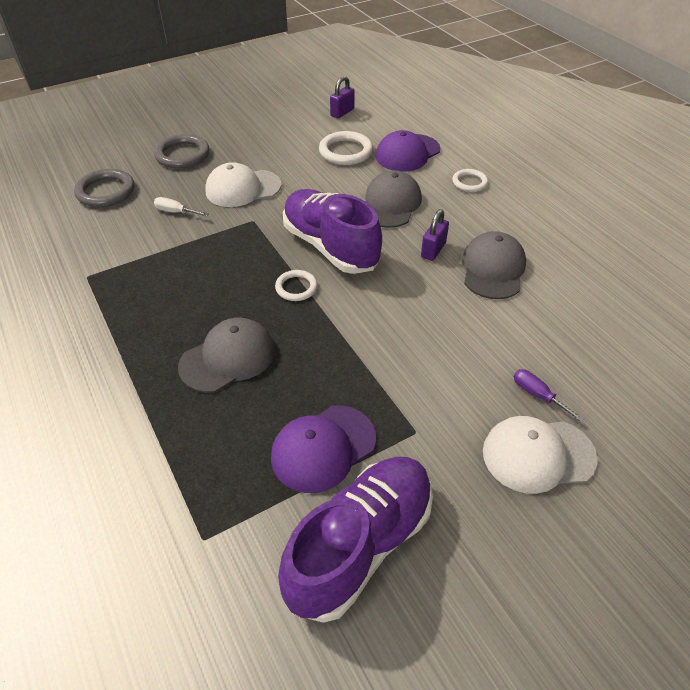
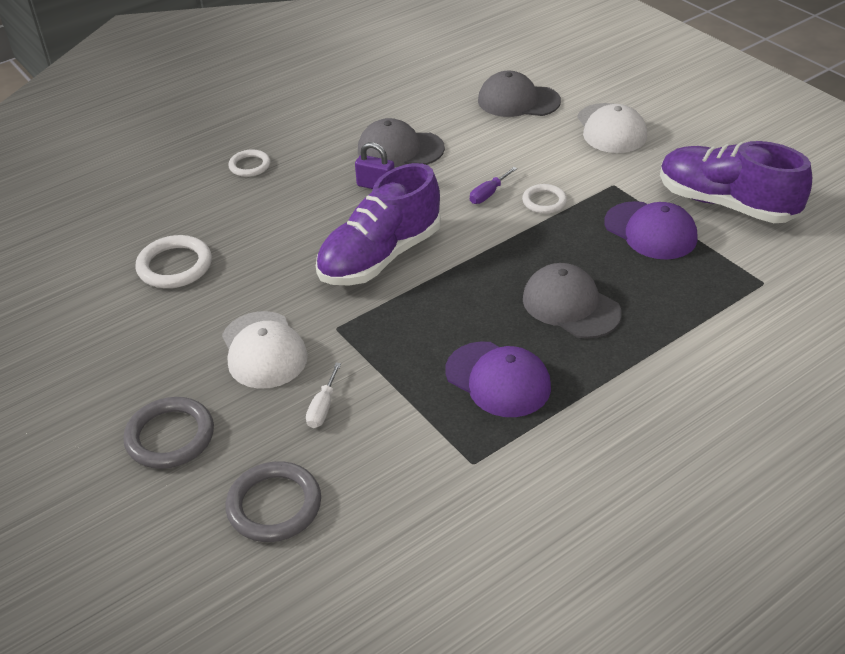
camera: 95 degrees left, 5 degrees down
white ring [275,270,318,301] -> white ring moved to [522,184,567,214]
purple padlock [330,76,355,118] -> none
grey cap [365,170,422,228] -> grey cap moved to [478,71,561,117]
purple cap [375,130,440,172] -> purple cap moved to [445,341,551,417]
purple screwdriver [514,369,584,422] -> purple screwdriver moved to [470,167,517,204]

